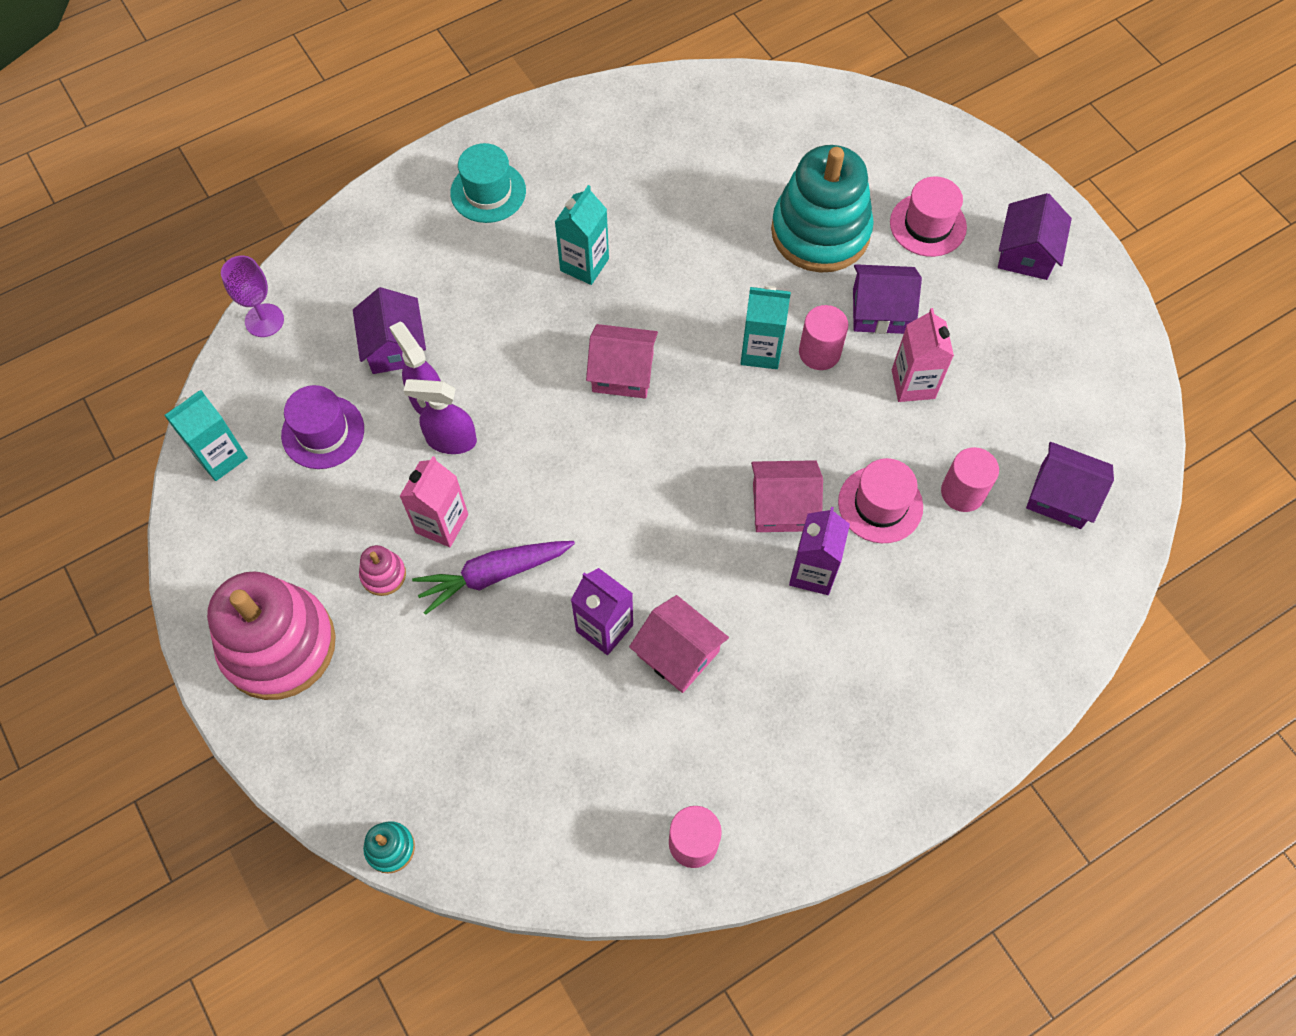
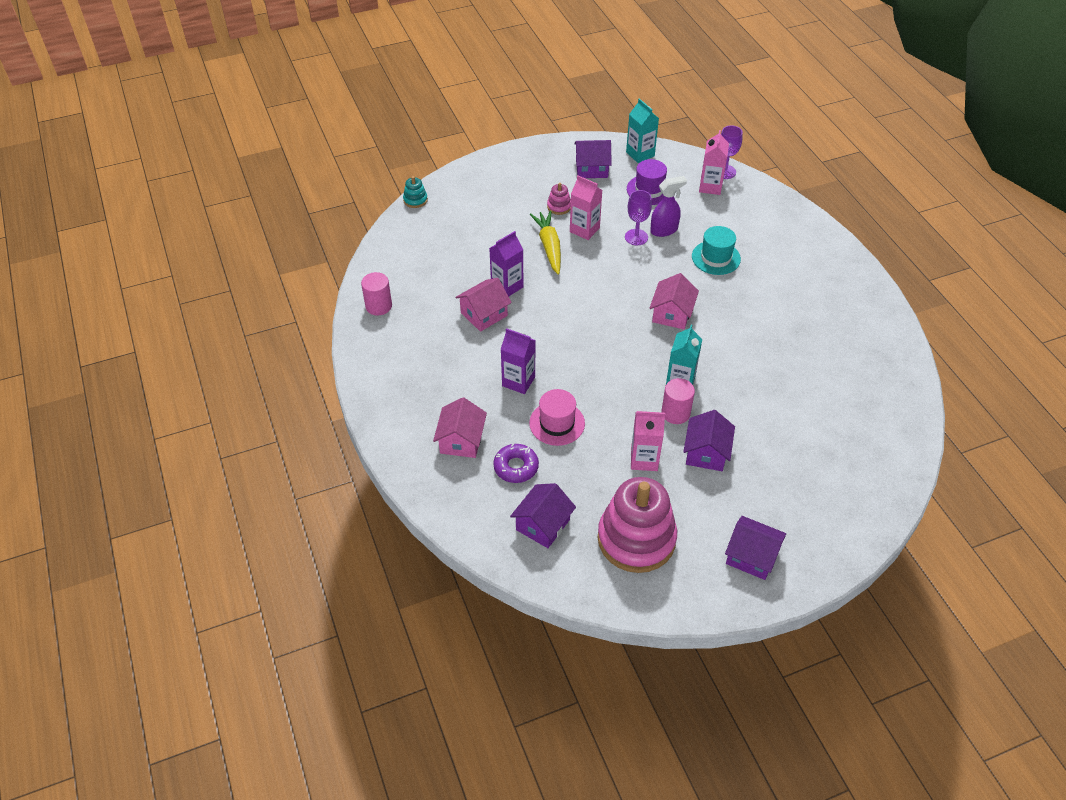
camera: 100 degrees right, 15 degrees down
pink stacking toy [207,571,336,700] -> pink stacking toy moved to [597,477,677,573]
purple house [353,287,426,374] -> purple house moved to [574,140,612,178]
purple spray bottle [403,379,477,454] -> purple goblet [625,190,652,245]
purple carrot [412,541,575,615] -> yellow carrot [530,211,561,275]
turquoise hat [450,143,526,223] -> turquoise hat moved to [692,226,741,275]
turquoise carton [555,185,609,285] -> none
pink house [751,460,823,532] -> pink house moved to [433,397,487,458]
turquoise stacking toy [771,145,874,273] -> none
pink hat [890,177,967,257] -> none
pink cylinder [941,447,999,512] -> none
none -> purple donut [493,444,539,483]
none -> pink carton [699,130,729,195]

